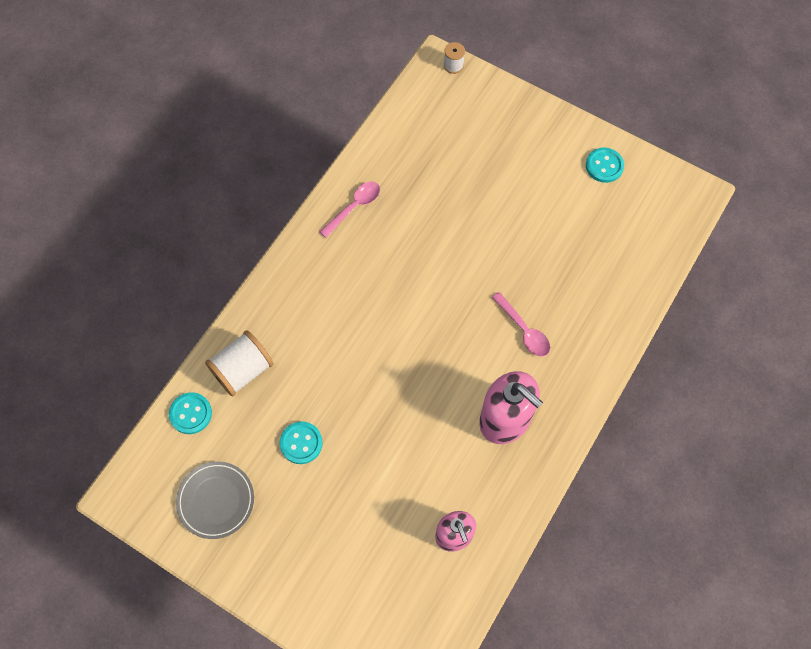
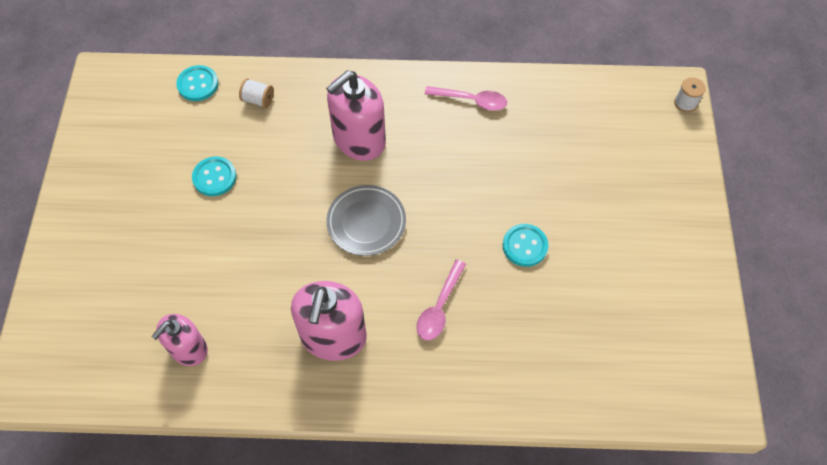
camera: 60 degrees right, 5 degrees down
grey plate [176,462,254,539] -> grey plate moved to [327,185,406,256]
white spool [205,330,274,397] -> white spool [239,78,274,108], size x0.53
turquoise button [586,148,624,183] -> turquoise button moved to [503,224,548,267]
none -> pink soap dispenser [326,70,386,161]

